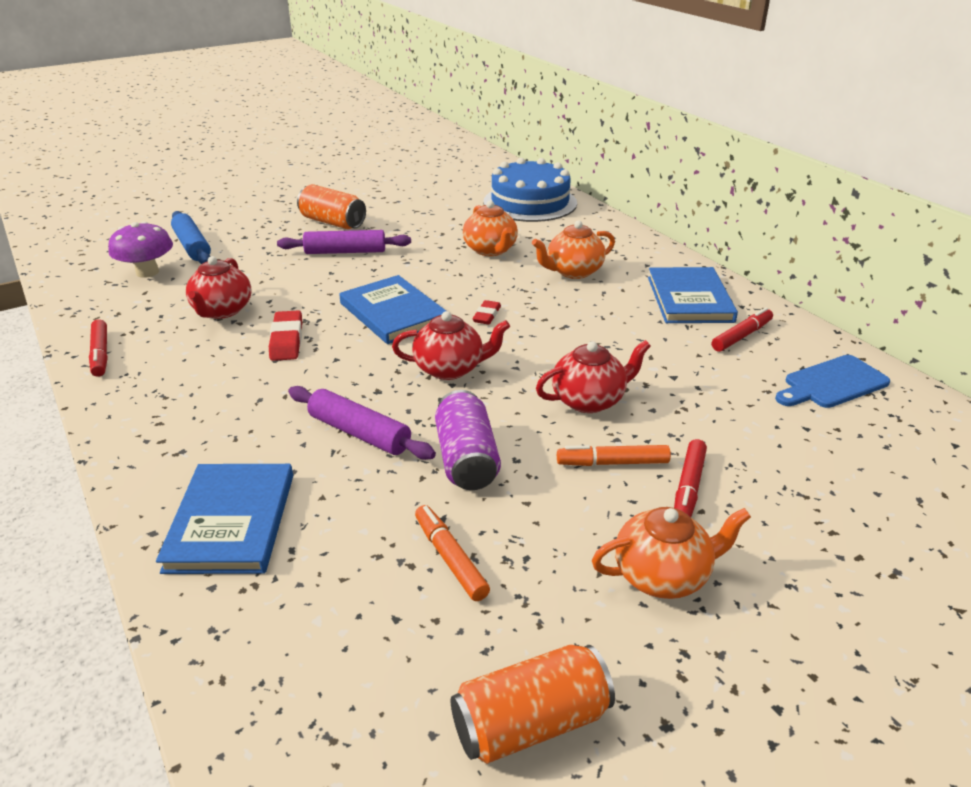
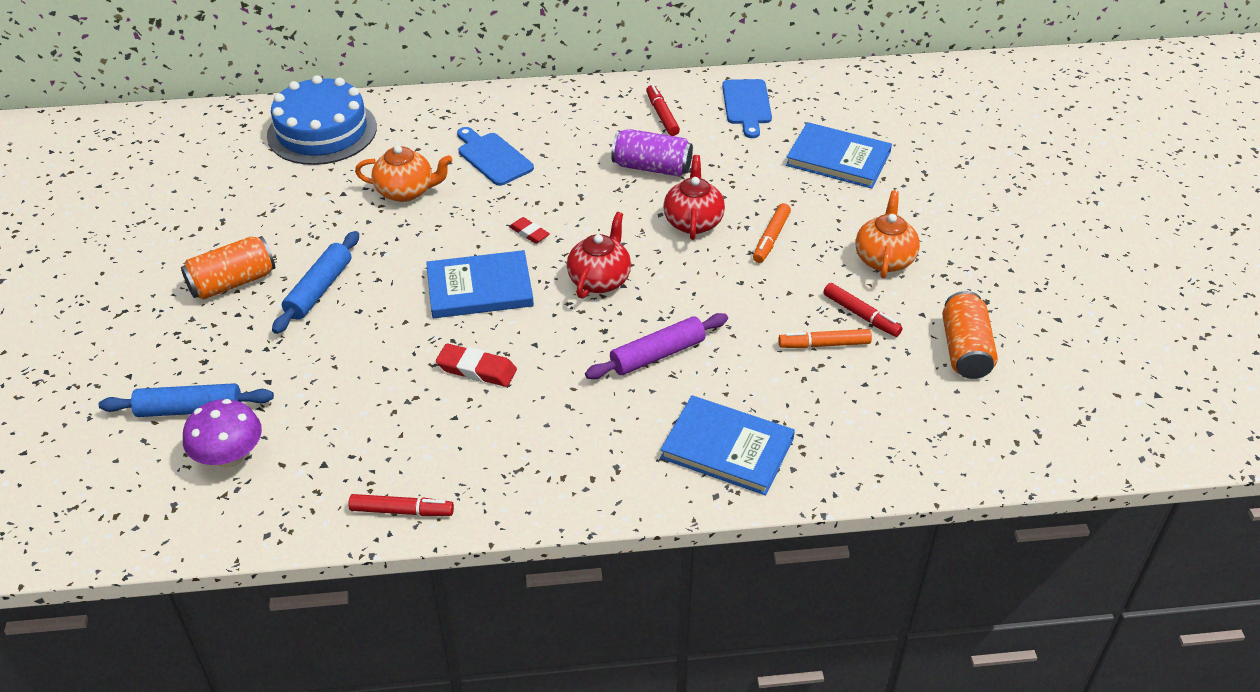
camera: 65 degrees left, 10 degrees up
red teapot [186,256,251,319] -> none
purple rolling pin [277,230,411,254] -> blue rolling pin [272,231,359,334]
purple can [435,390,501,490] -> purple can moved to [611,129,693,177]
orange teapot [532,221,615,279] -> blue cutting board [457,127,534,186]
blue book [648,267,738,323] -> blue book moved to [786,122,892,189]
red marker [674,439,707,517] -> red marker moved to [823,283,903,337]

